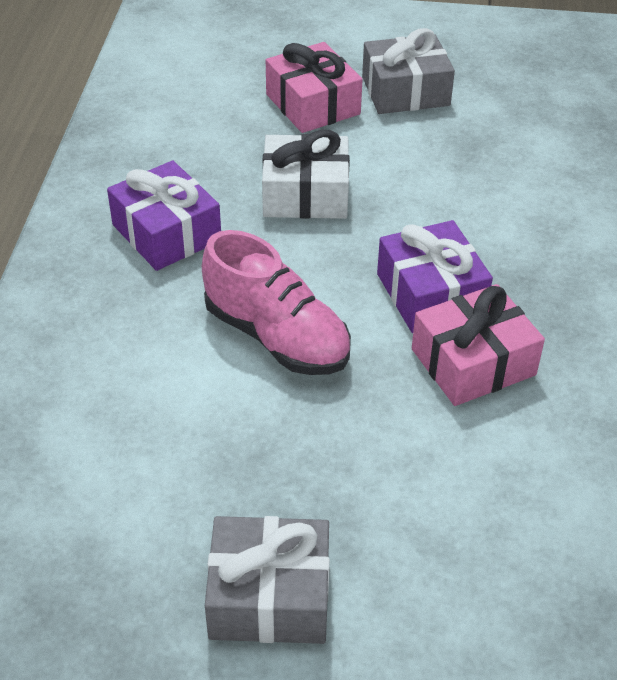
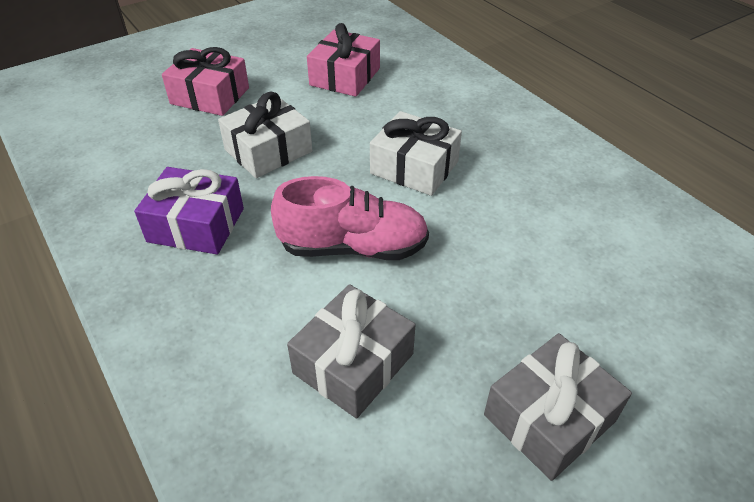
camera: 40 degrees left, 0 degrees up
grey gift [362,28,455,114] -> grey gift moved to [287,284,416,418]
purple gift [377,220,493,333] -> white gift [370,111,462,196]
pink gift [412,284,545,406] -> pink gift moved to [307,23,380,97]

